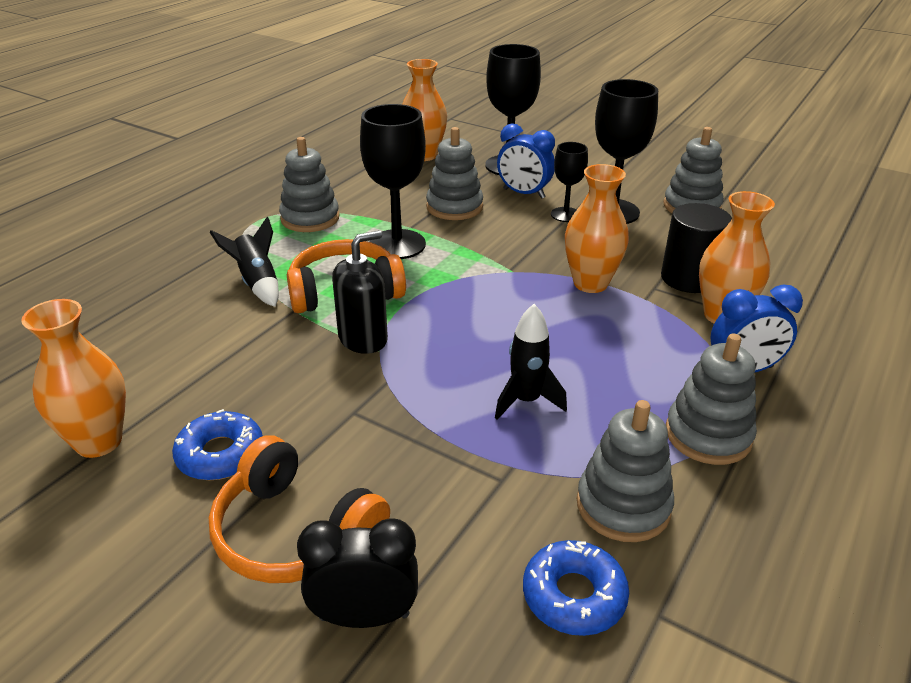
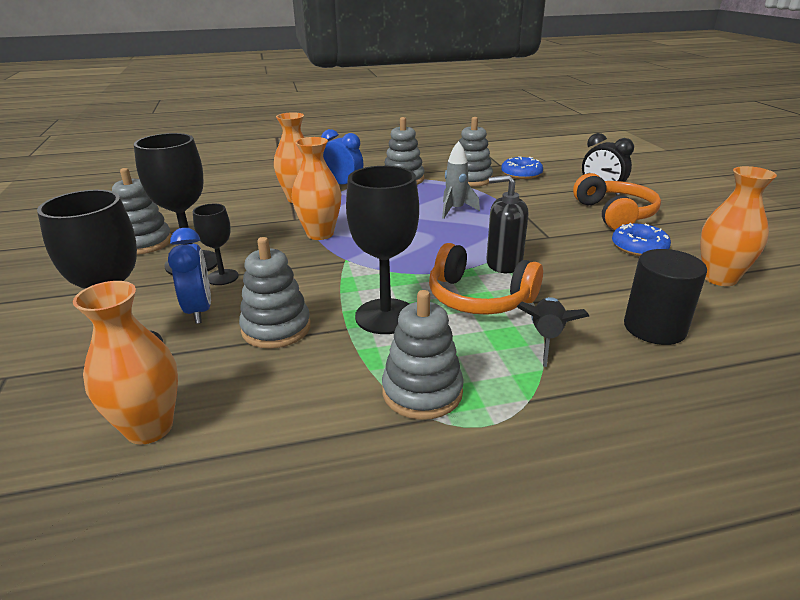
camera: 135 degrees left, 5 degrees down
black rocket [495,304,567,420] -> grey rocket [442,141,480,219]
black cylinder [661,203,732,293] -> black cylinder moved to [624,249,707,345]

